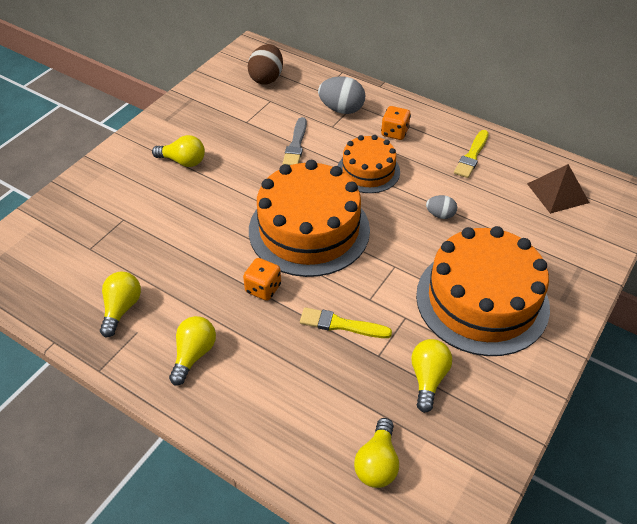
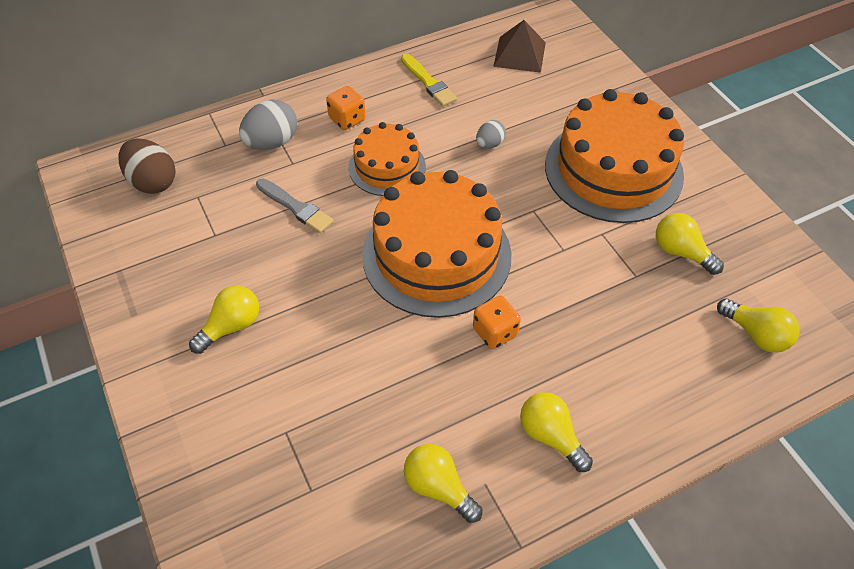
camera: 60 degrees left, 5 degrees up
yellow brush [300,307,392,338] -> none

